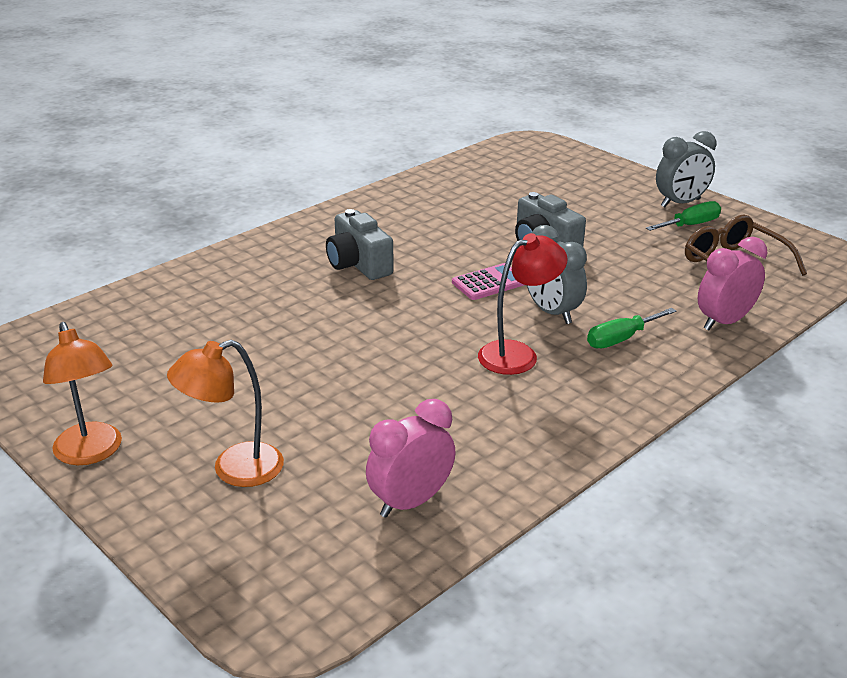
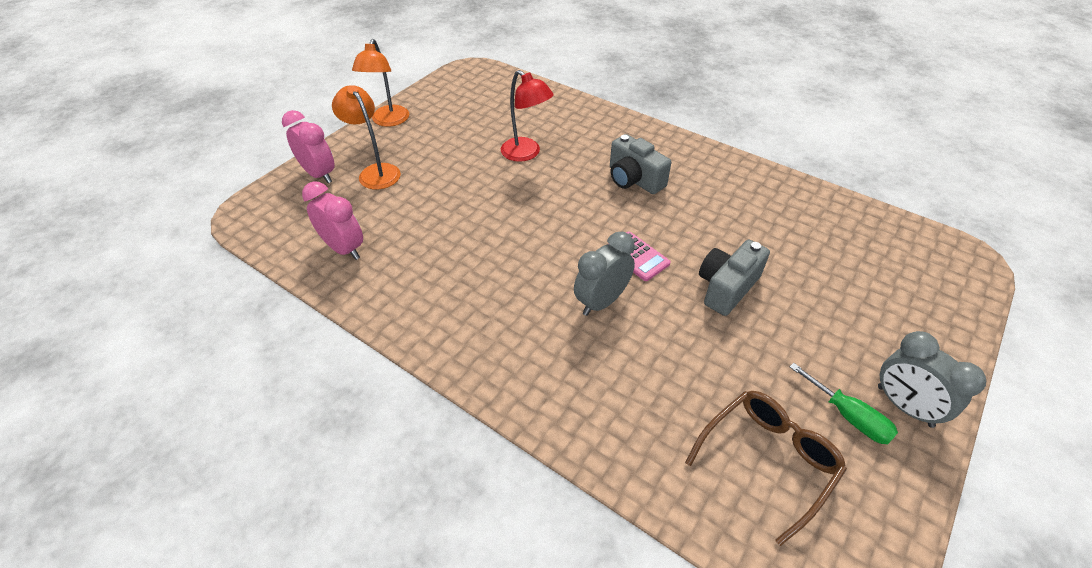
camera: 80 degrees right, 15 degrees up
orange lamp [43,322,122,465] -> orange lamp turned 45 degrees counterclockwise [352,39,409,127]
grey camera [326,209,393,280] -> grey camera turned 90 degrees counterclockwise [610,134,671,194]
red lamp [478,233,568,375] -> red lamp moved to [501,70,554,162]
green screwdriver [587,308,676,349] -> none
pink clock [698,237,767,330] -> pink clock moved to [282,110,335,183]

